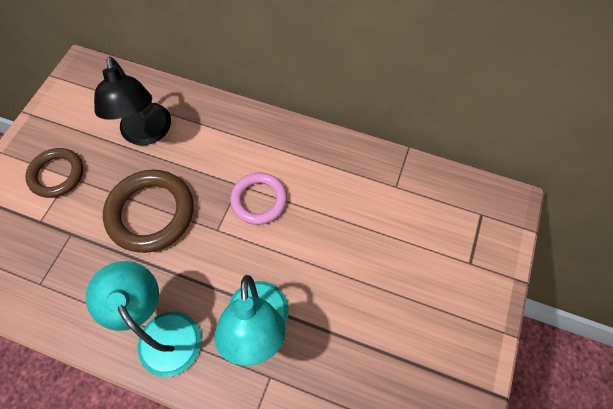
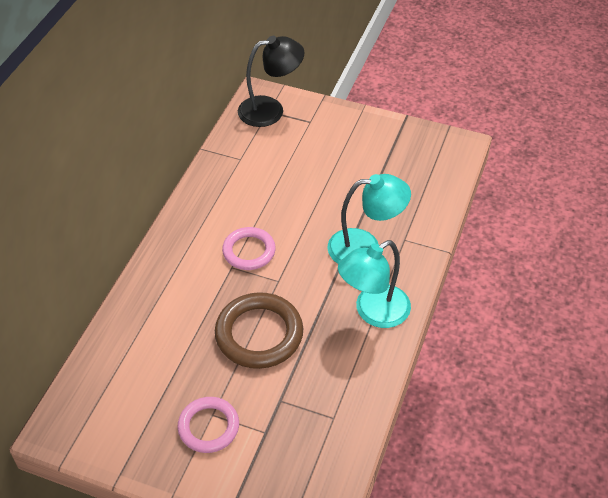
camera: 90 degrees left, 15 degrees down
brown ring [25,148,83,198] -> pink ring [178,397,239,453]
black lamp [94,57,171,145] -> black lamp moved to [238,36,304,127]

